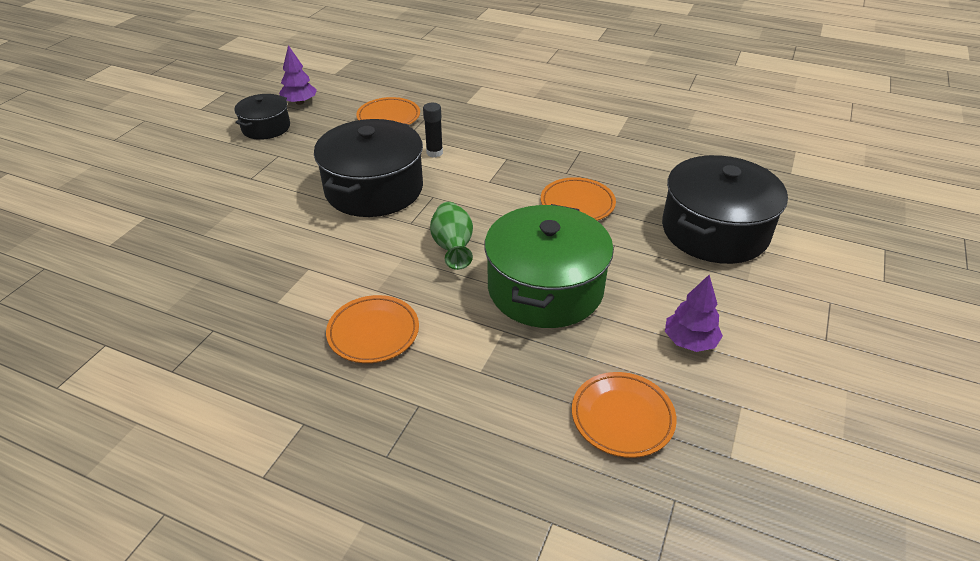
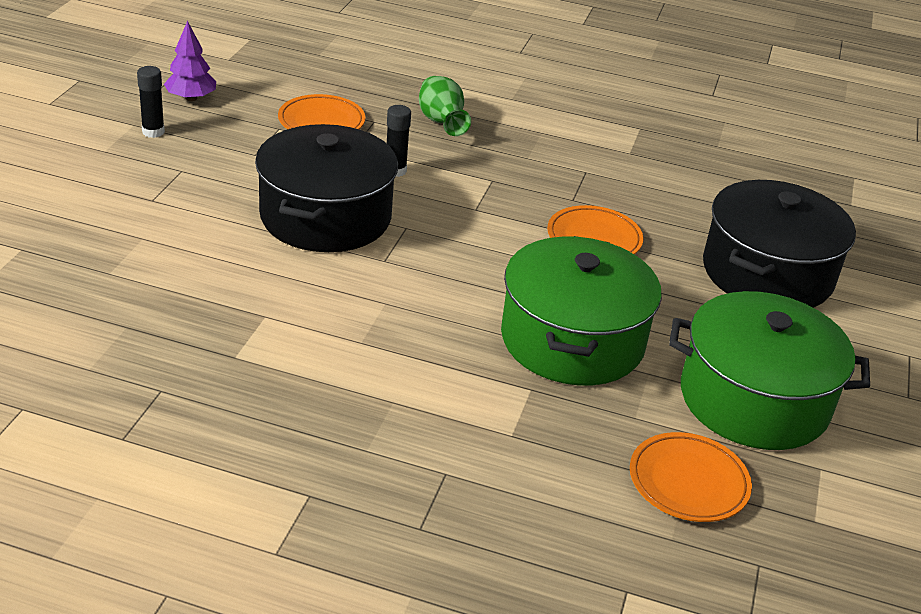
camera: 10 degrees left, 5 degrees down
black pot [234,94,290,140] -> black glue stick [137,66,165,138]
orange plate [326,295,419,363] -> none
green vase [430,202,473,270] -> green vase moved to [419,76,471,136]
purple tree [665,275,723,352] -> green pot [669,291,870,450]

